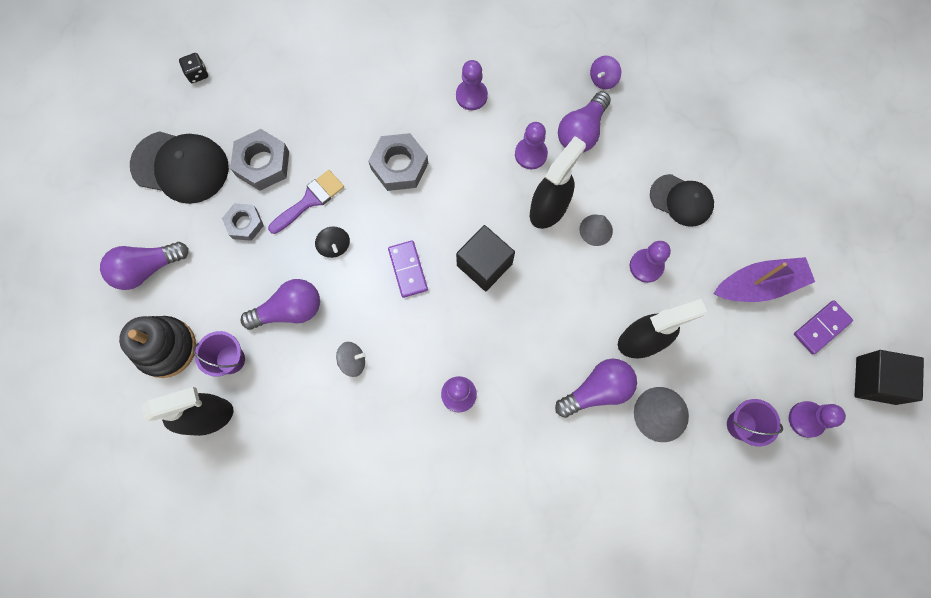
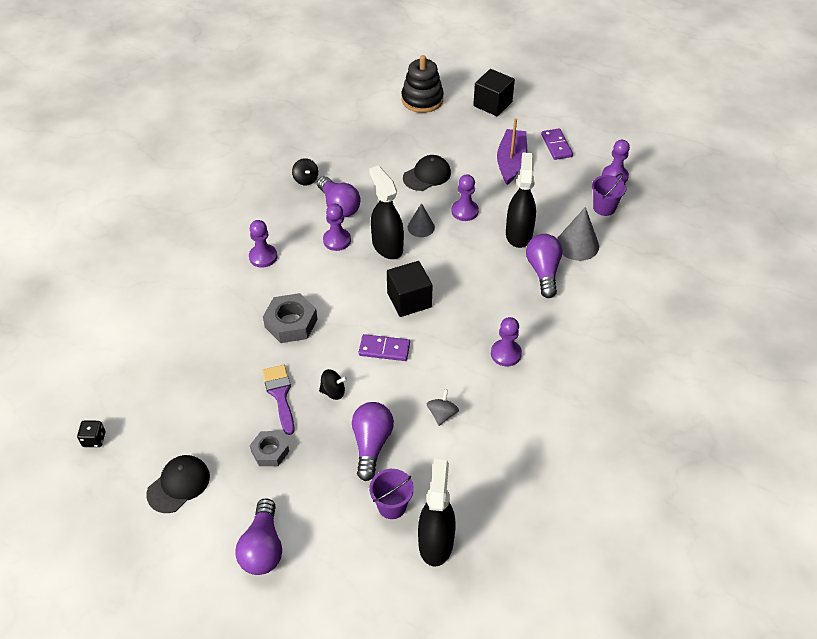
camera: 65 degrees left, 25 degrees down
black stacking toy [119,316,196,378] -> black stacking toy moved to [401,55,444,113]
black cap [130,131,229,204] -> black cap [146,455,210,513], size x0.65
grey nut [230,129,289,191] -> none
purple spinning top [590,56,621,89] -> black spinning top [292,158,318,185]
black cube [855,350,924,405] -> black cube moved to [473,69,515,116]

